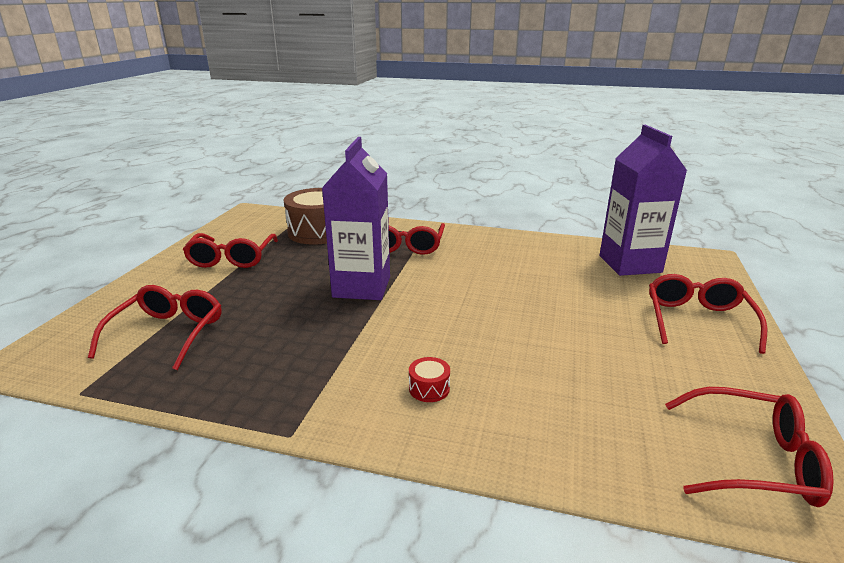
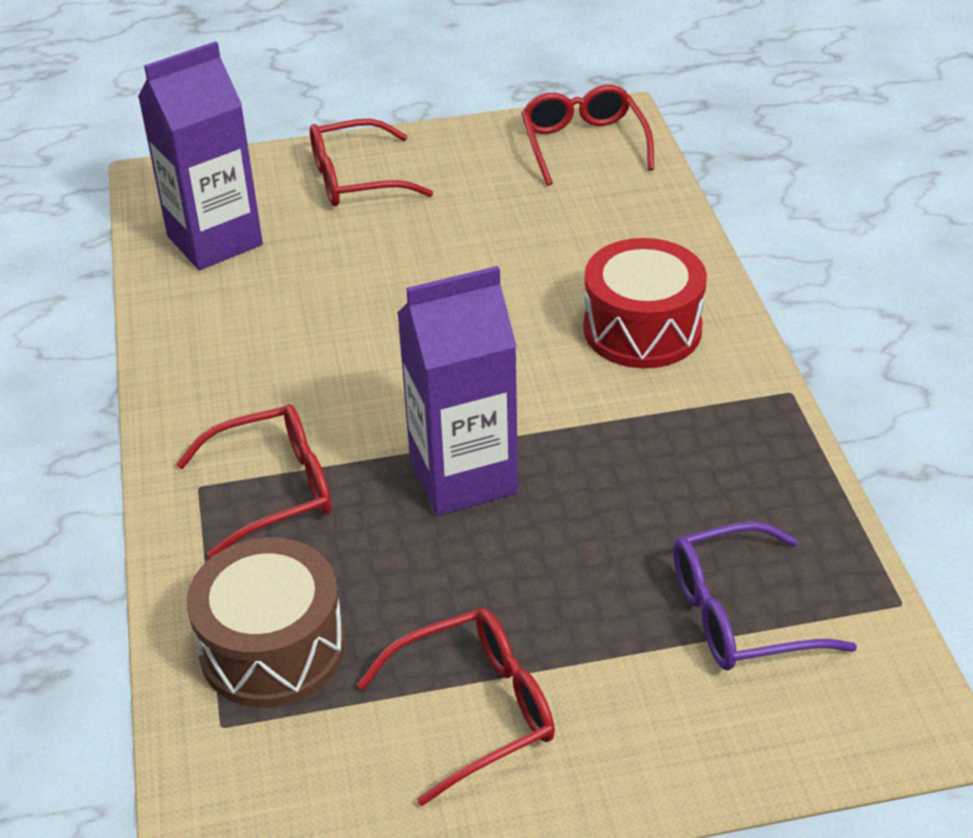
camera: 115 degrees left, 15 degrees up
red glasses [88,285,222,370] -> purple glasses [673,521,857,670]
red drum [409,357,450,402] -> red drum [583,238,707,368], size x2.46

